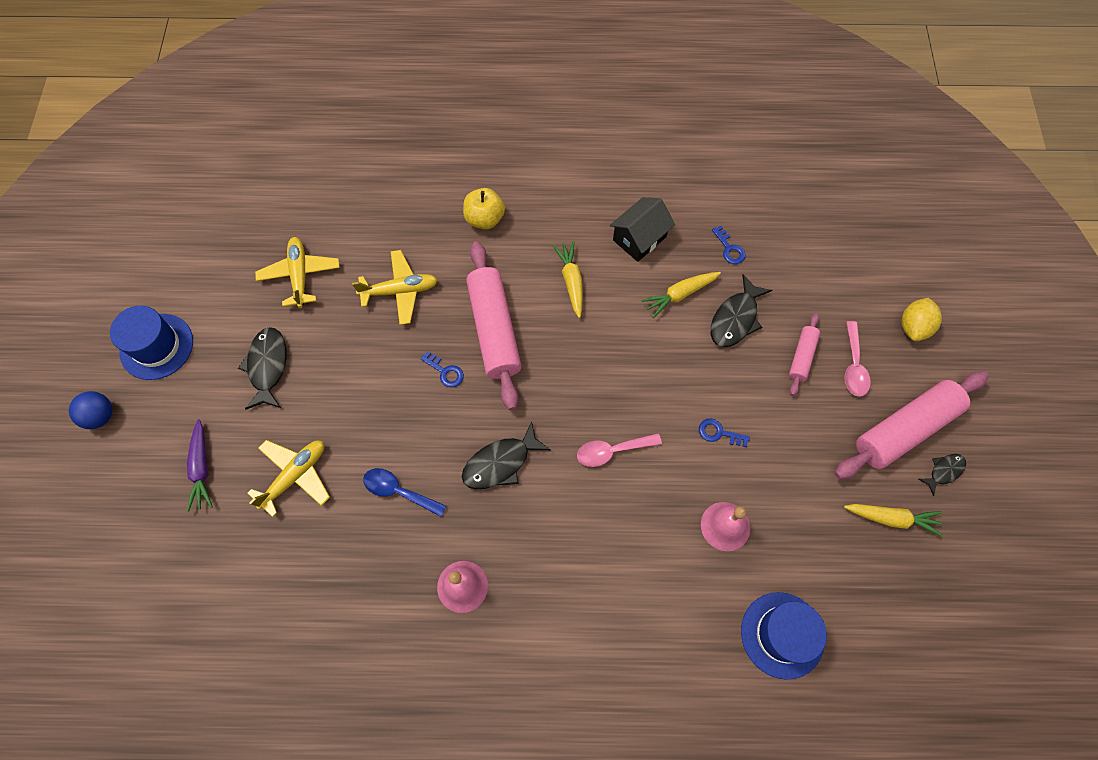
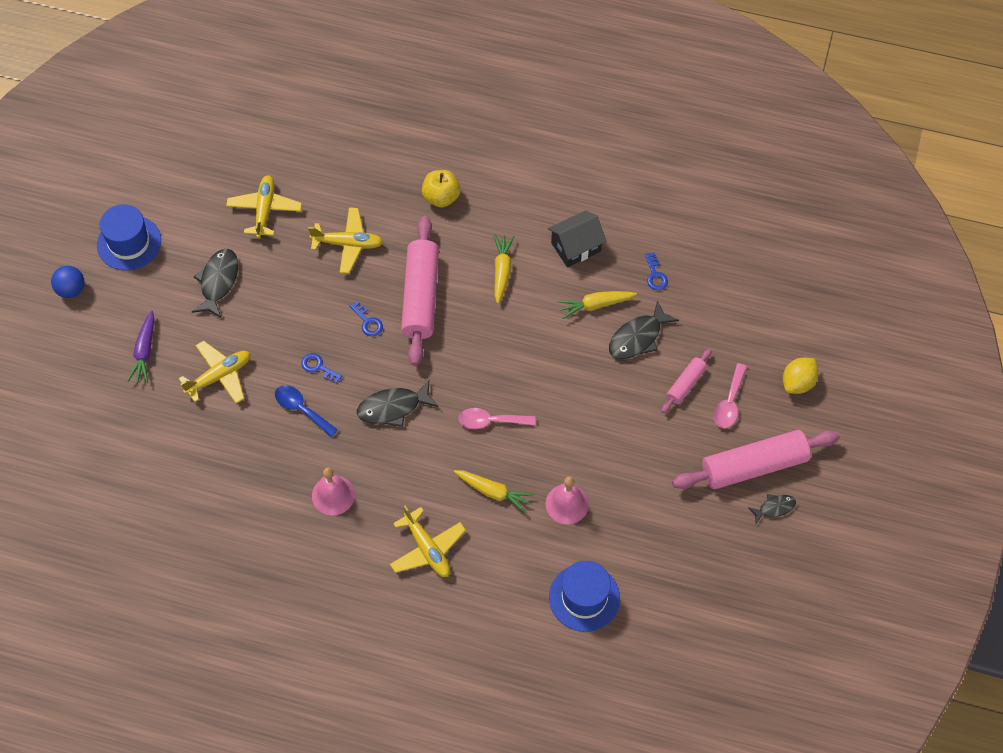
camera: 15 degrees right, 5 degrees down
blue key [699,418,750,447] -> blue key moved to [301,353,342,383]
yellow carrot [844,504,943,536] -> yellow carrot moved to [454,470,534,513]
none -> yellow plane [390,506,466,577]

